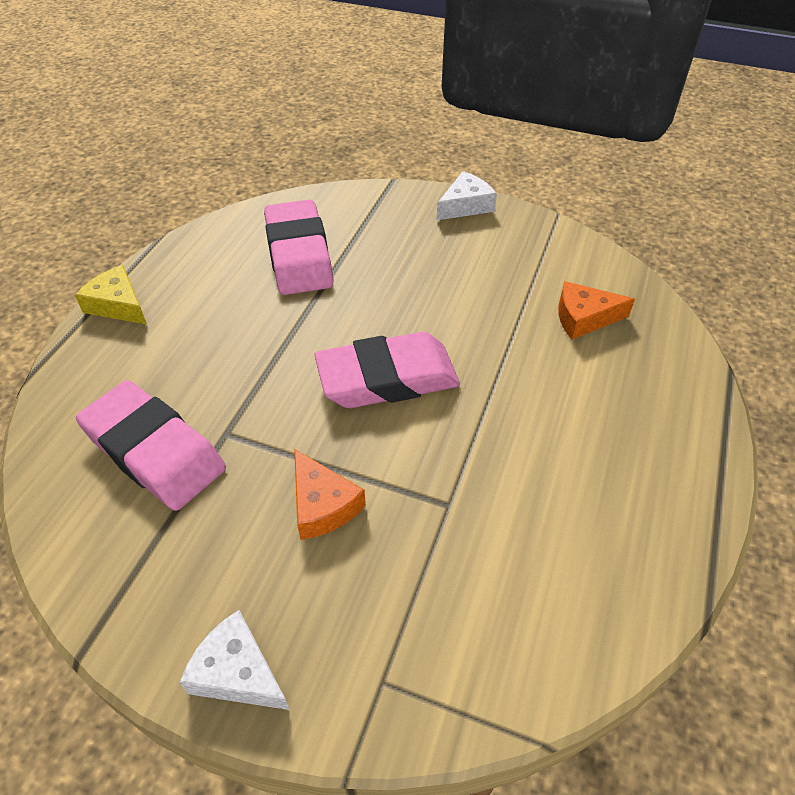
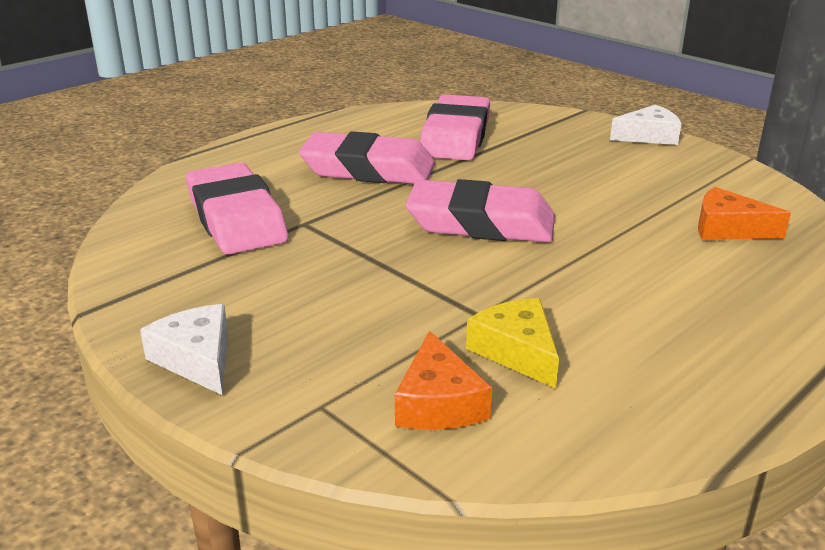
camera: 25 degrees right, 20 degrees down
yellow cheese [75,265,147,324] -> yellow cheese moved to [466,298,559,388]
orange cheese [294,449,366,540] -> orange cheese moved to [395,331,492,430]
none -> pink eraser [299,131,435,184]

